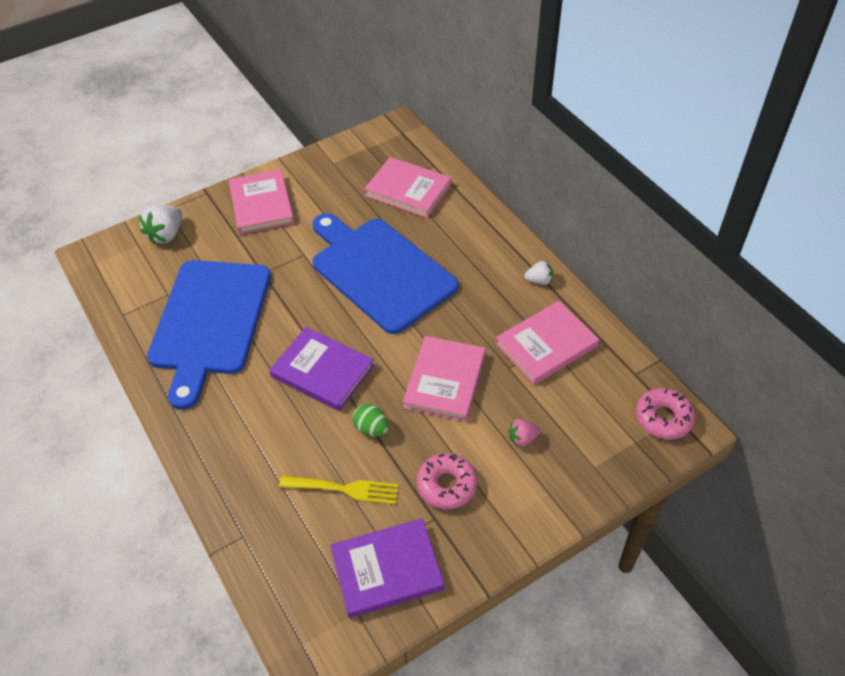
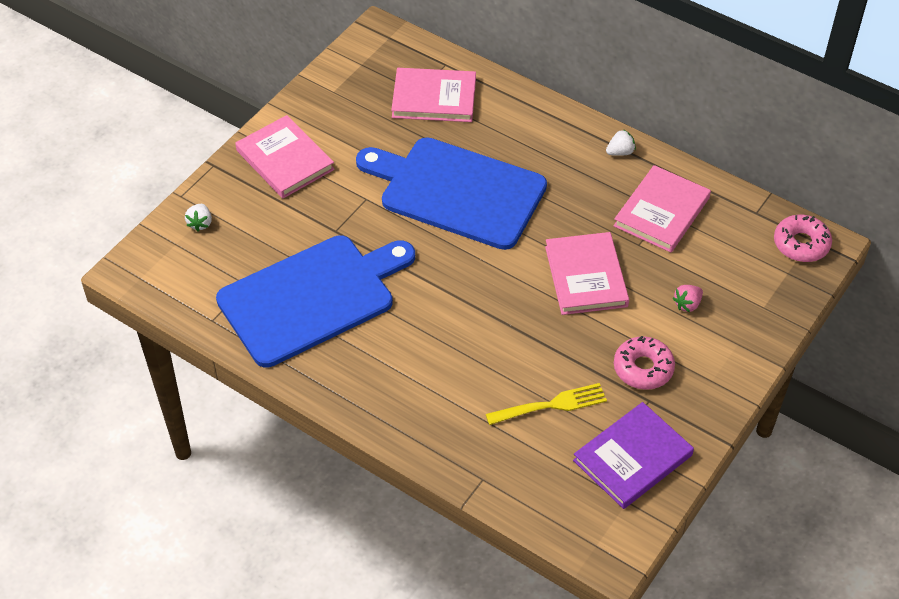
camera: 25 degrees left, 0 degrees up
white strawberry [139,205,182,245] -> white strawberry [185,204,212,232], size x0.58
blue cutting board [147,260,271,410] -> blue cutting board turned 105 degrees counterclockwise [216,235,415,368]
purple book [269,327,374,411] -> none
green egg [353,404,389,437] -> none

